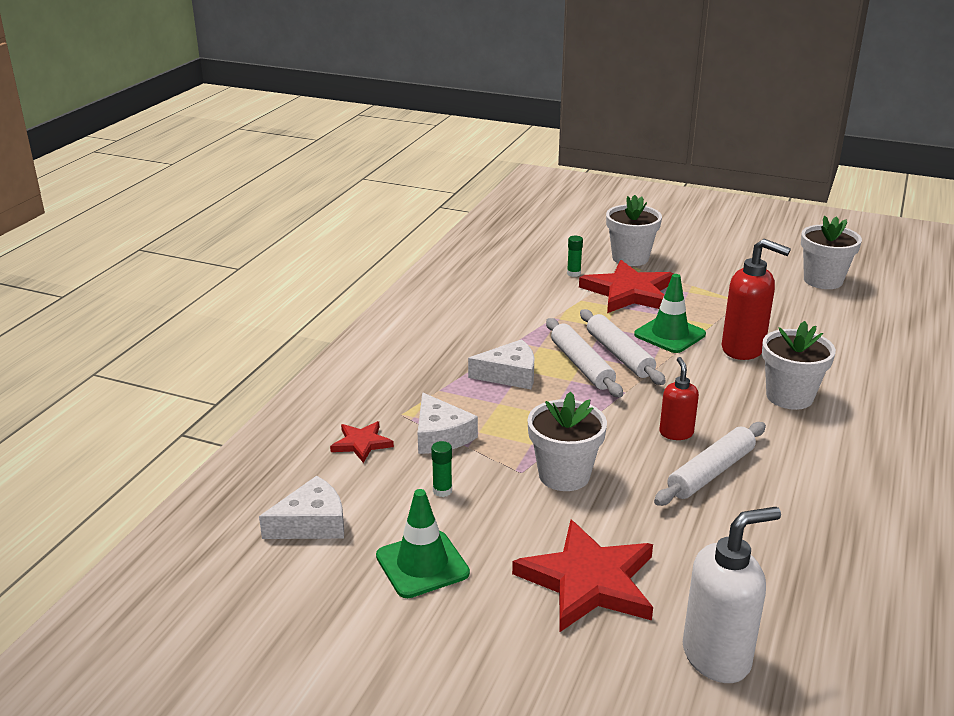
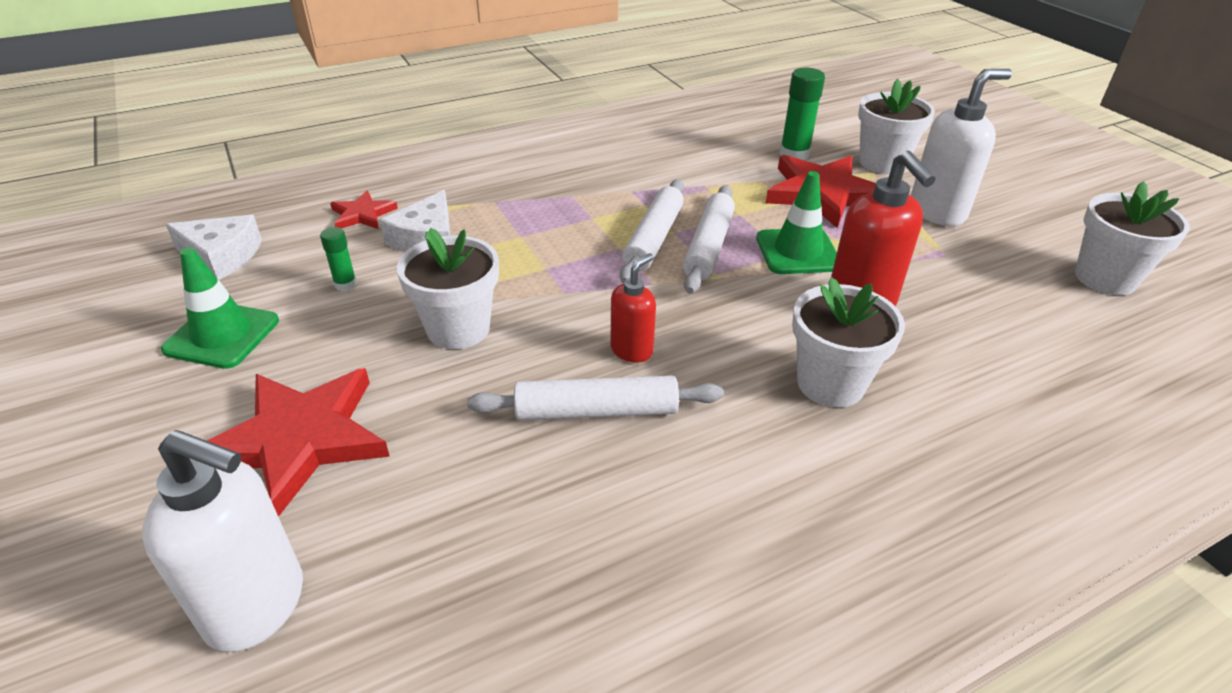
camera: 40 degrees right, 10 degrees up
white cheese [468,339,534,389] -> none
green glue stick [567,236,583,277] -> green glue stick [779,68,825,160], size x1.76
none -> white soap dispenser [911,69,1012,226]

